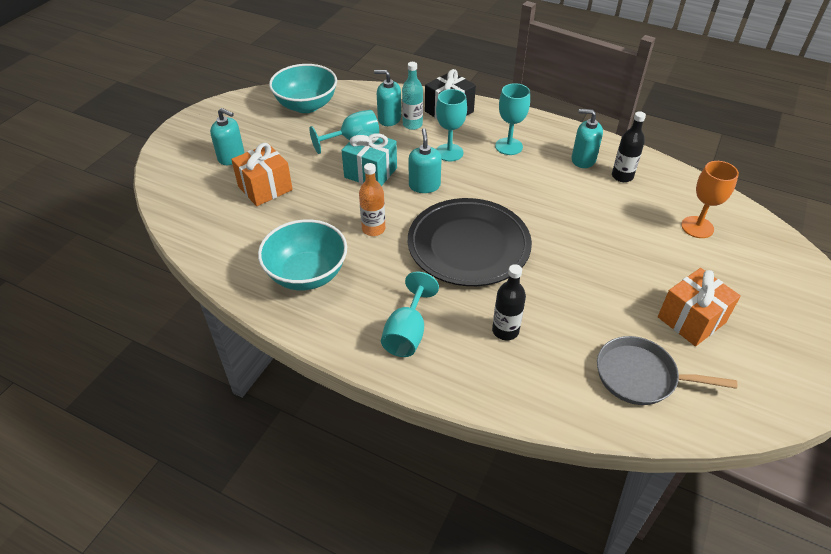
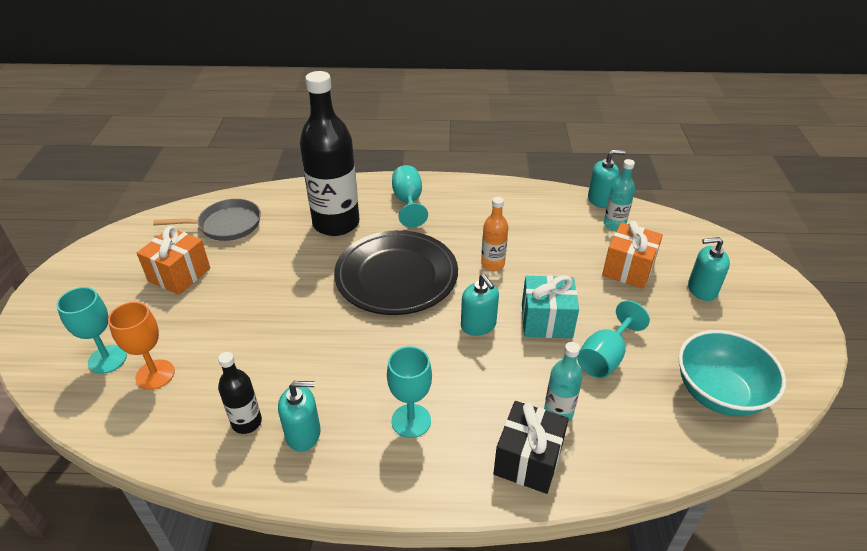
camera: 155 degrees right, 5 degrees down
turquoise bowl [258,219,347,290] -> none
turquoise soap dispenser [374,70,401,126] -> turquoise soap dispenser moved to [588,150,625,208]
turquoise goblet [436,89,467,161] -> turquoise goblet moved to [56,287,127,374]
black bottle [492,264,526,340] -> black bottle [300,71,359,236], size x2.12
none -> turquoise bottle [604,159,635,231]

